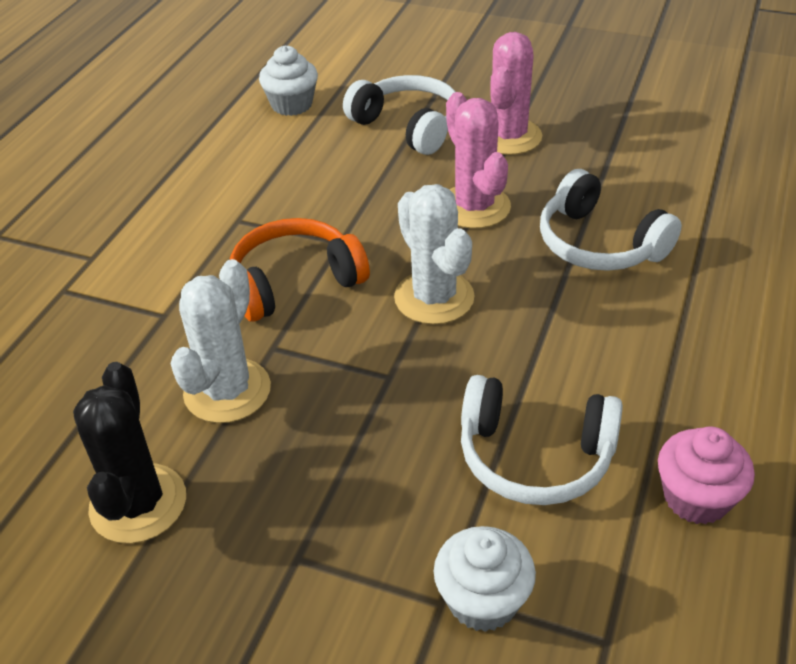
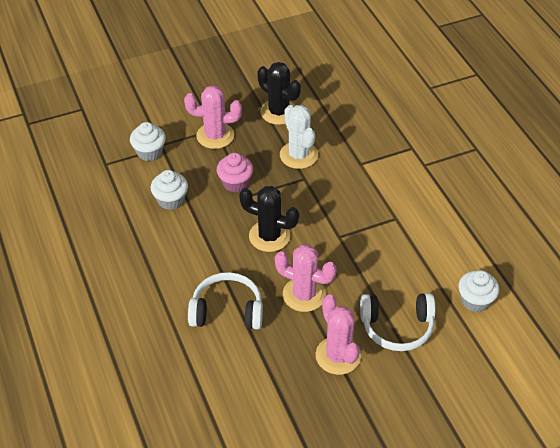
camera: 135 degrees right, 5 degrees up
orange headphones [230,218,370,322] -> none
white cactus [394,184,475,324] -> black cactus [239,186,299,252]
white headphones [461,375,623,505] -> white cupcake [151,170,188,210]
pink cupcake [658,426,755,525] -> pink cupcake moved to [217,153,253,192]
none -> pink cactus [184,85,242,149]

